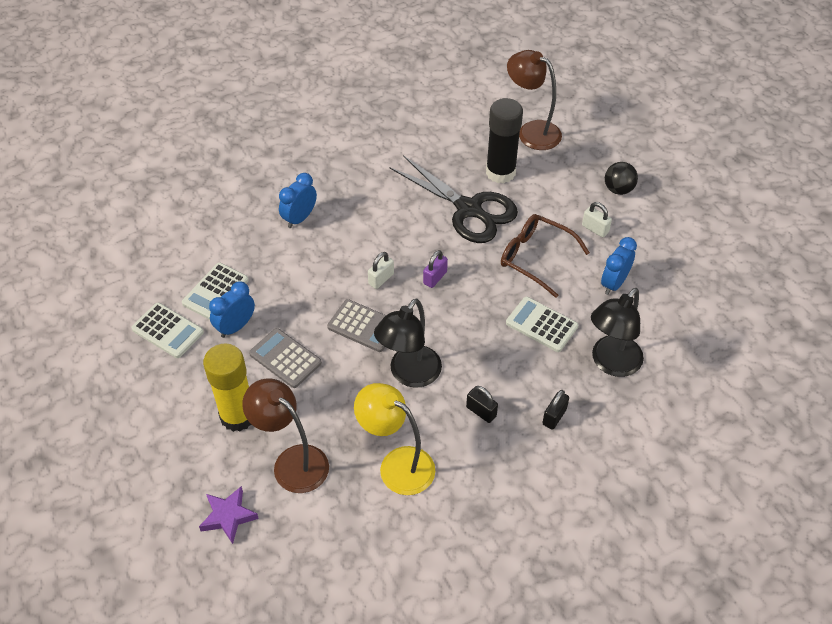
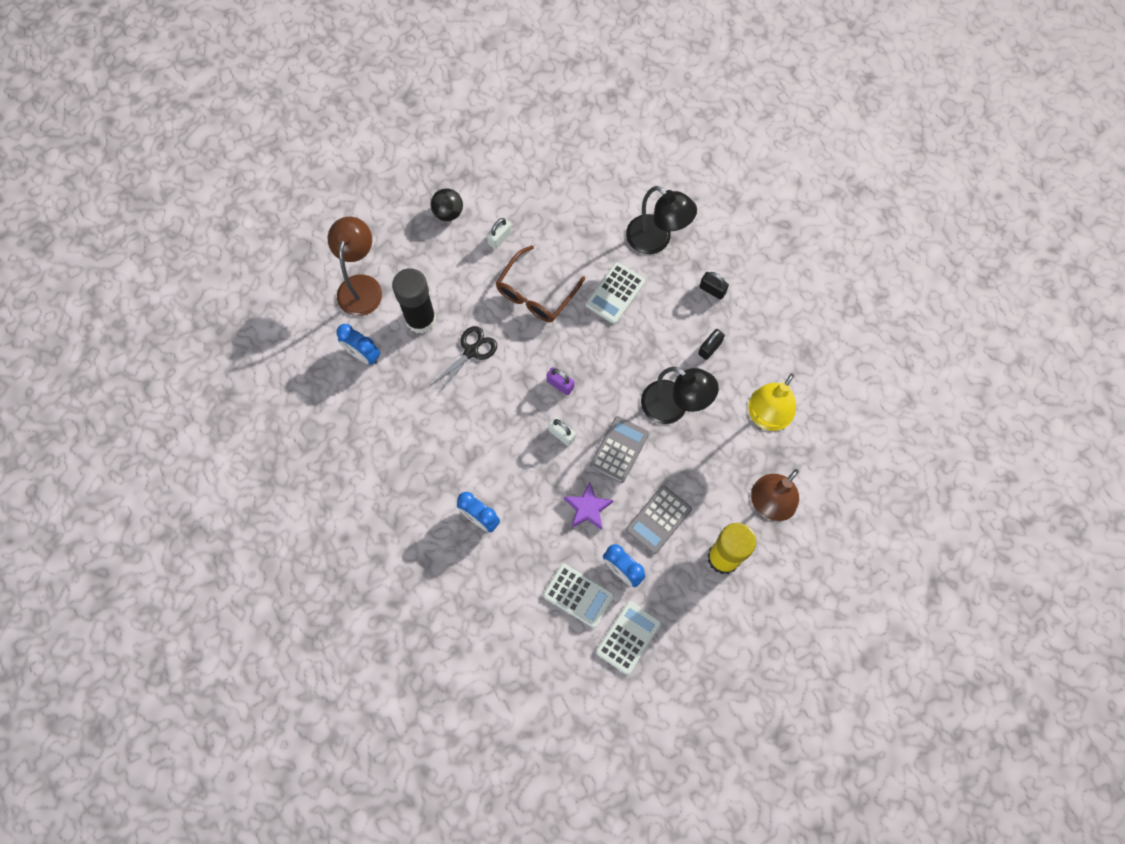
camera: 90 degrees left, 20 degrees up
purple star [199,486,259,544] -> purple star moved to [564,482,613,530]
black scissors [389,155,518,243] -> black scissors [430,326,497,393], size x0.55
brown lamp [507,50,562,150] -> brown lamp turned 150 degrees clockwise [328,217,382,316]
blue clock [601,237,637,295] -> blue clock moved to [336,324,380,365]

